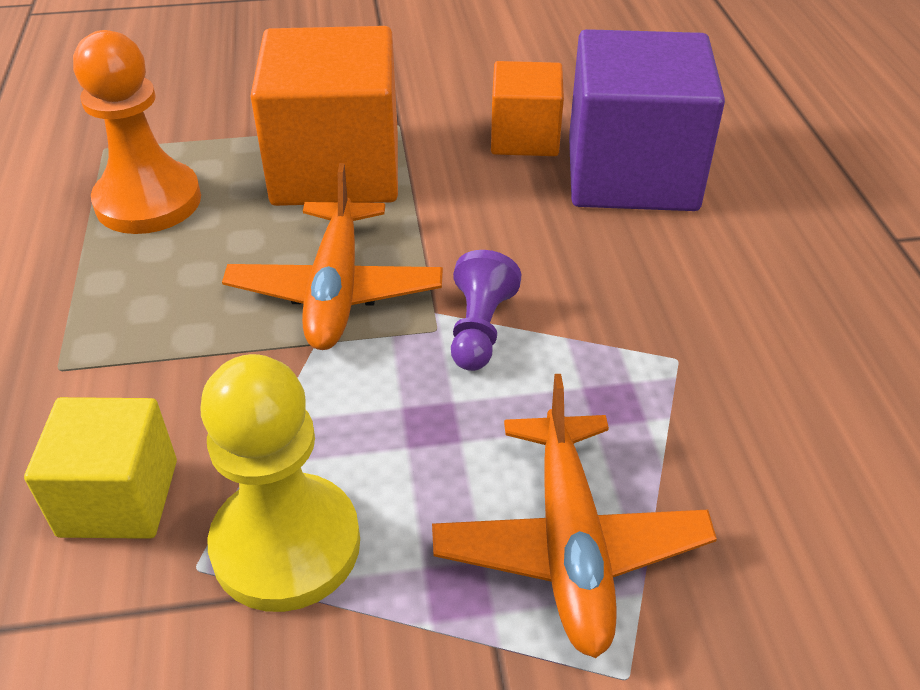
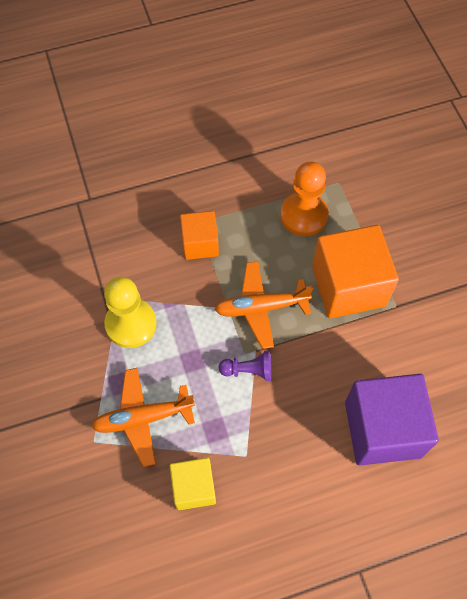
camera: 80 degrees right, 20 degrees up
yellow cube [24,397,177,539] -> yellow cube moved to [170,458,216,510]
orange cube [491,61,564,156] -> orange cube moved to [180,211,219,260]

